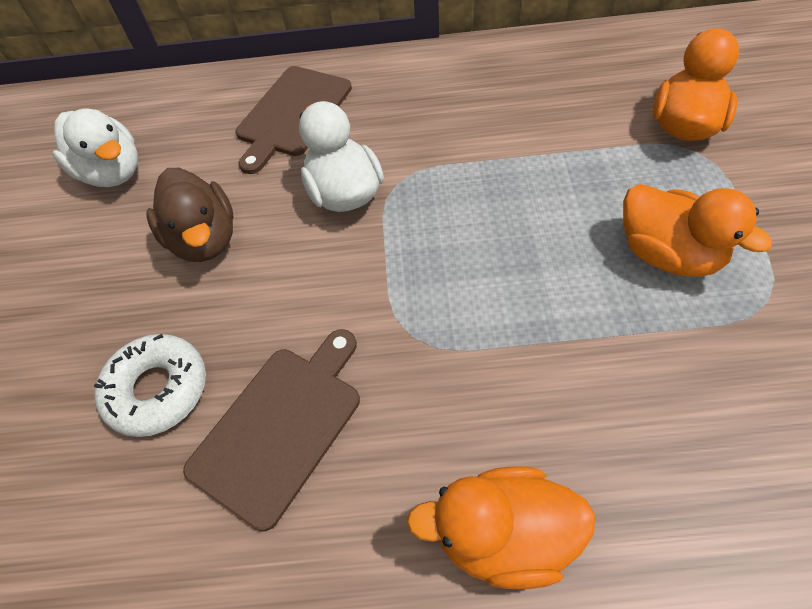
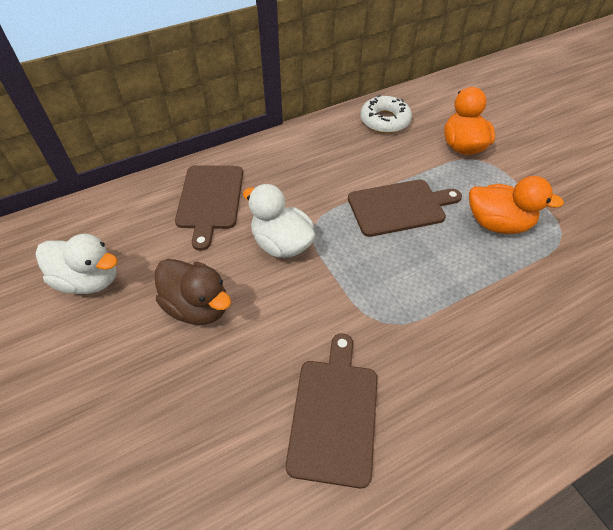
camera: 30 degrees left, 5 degrees down
white donut [94,334,206,437] -> white donut moved to [360,95,412,133]
orange duck [406,466,596,589] -> none
none -> brown cutting board [348,179,462,237]

